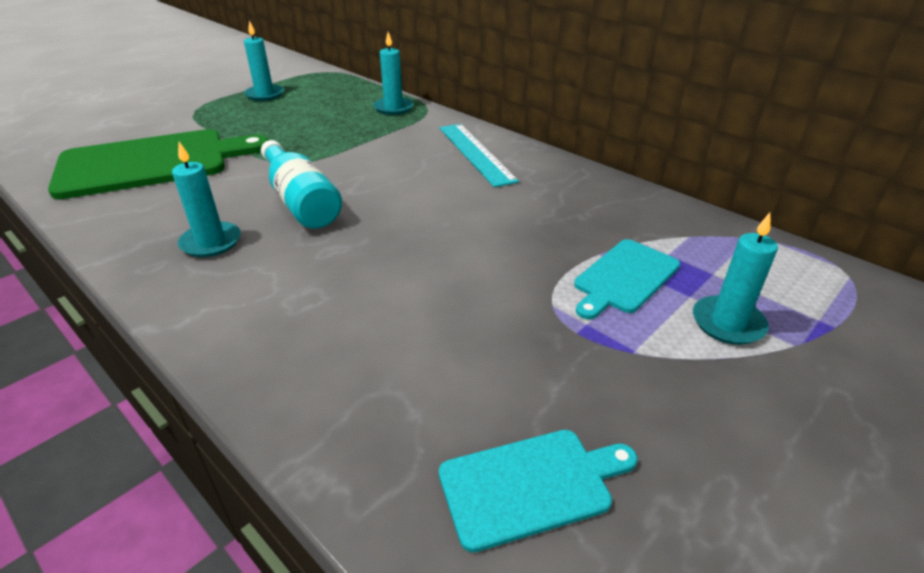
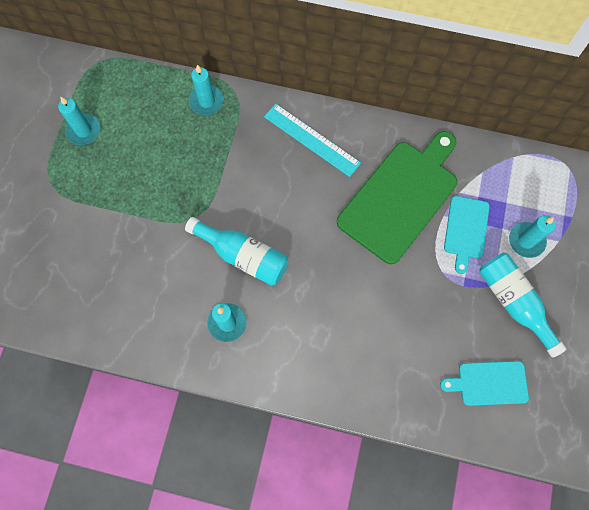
camera: 30 degrees left, 35 degrees up
green cutting board [48,129,269,199] -> green cutting board moved to [337,131,457,264]
turquoise cutting board [439,430,638,552] -> turquoise cutting board turned 135 degrees counterclockwise [440,361,529,406]
none -> turquoise bottle [479,253,567,358]

